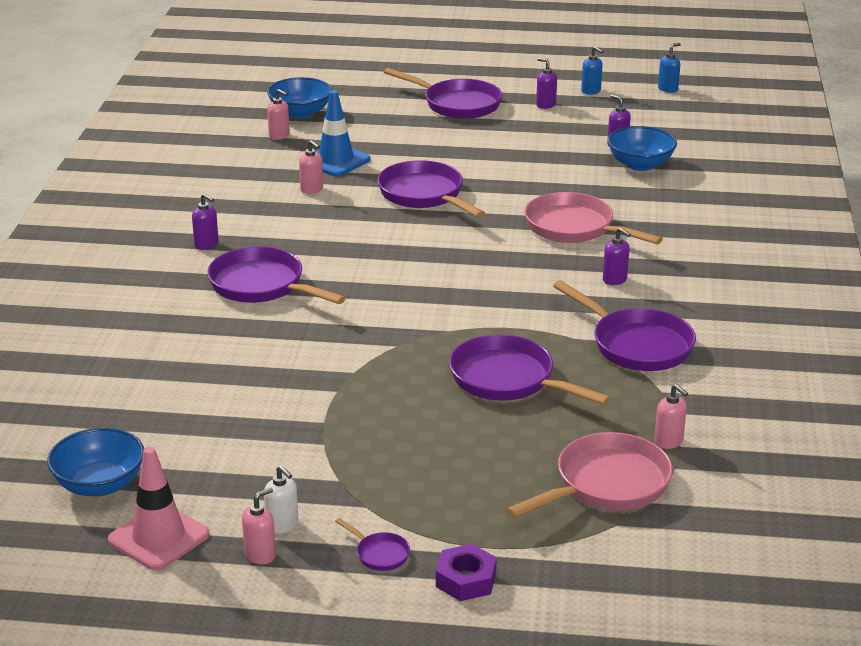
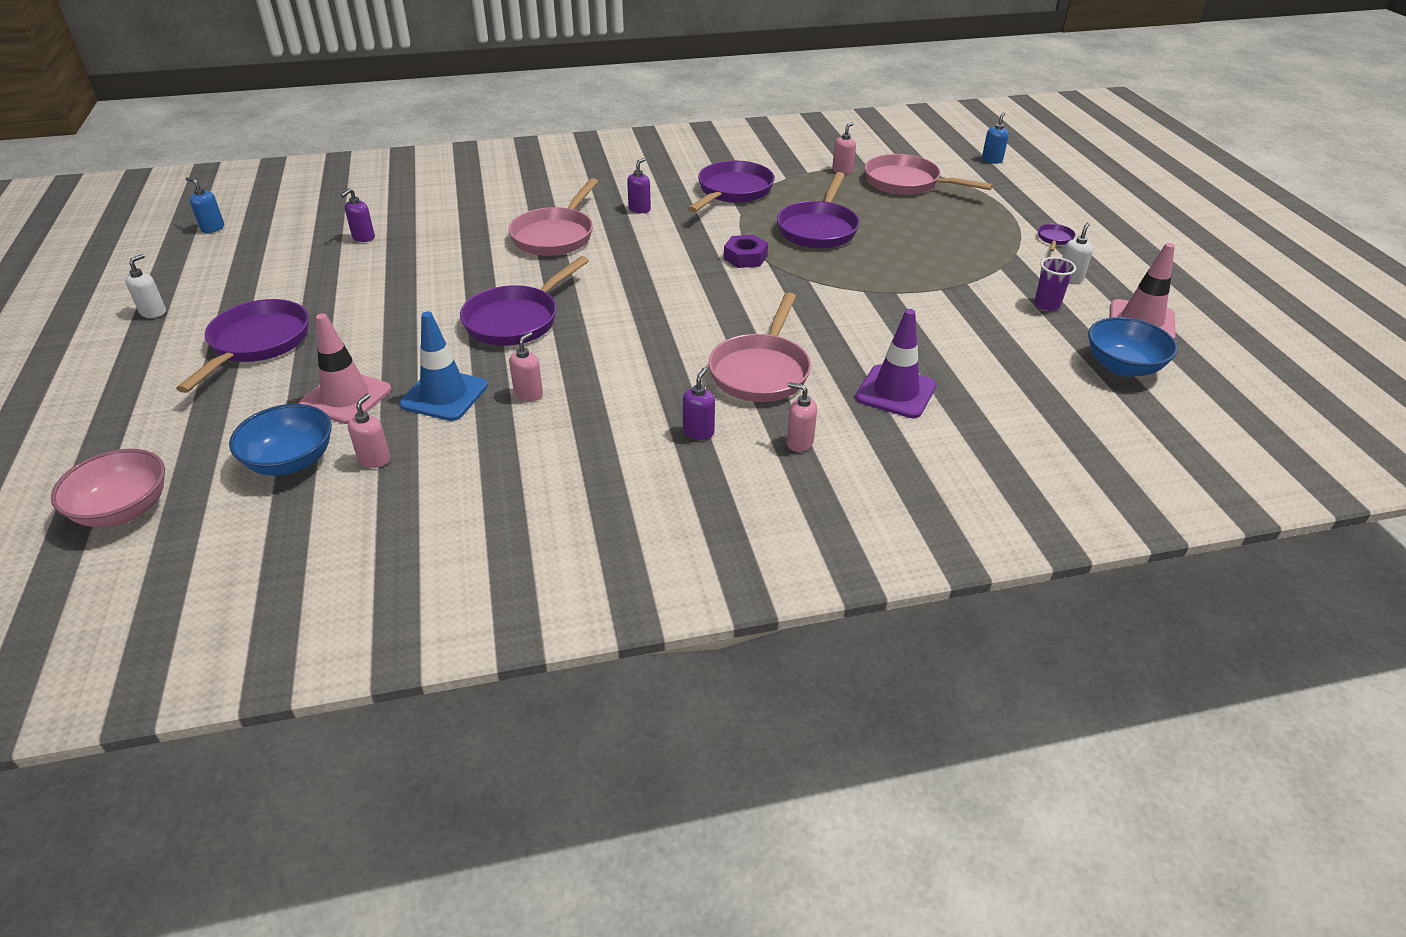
camera: 110 degrees left, 10 degrees up
purple pan [207,247,346,304] -> pink pan [708,293,811,402]
pink soap dispenser [242,487,276,565] -> pink soap dispenser moved to [787,382,817,452]
purple nut [436,544,497,601] -> purple nut moved to [724,235,768,268]
purple soap dispenser [536,58,557,109] -> none
blue soap dispenser [581,46,604,95] -> blue soap dispenser moved to [982,112,1009,164]
blue bowl [607,126,677,171] -> none
none -> pink bowl [51,449,165,527]
none -> white soap dispenser [125,254,166,318]
none -> pink traffic cone [299,313,391,424]
none -> purple traffic cone [855,309,936,418]
none -> purple cup [1034,257,1076,311]

